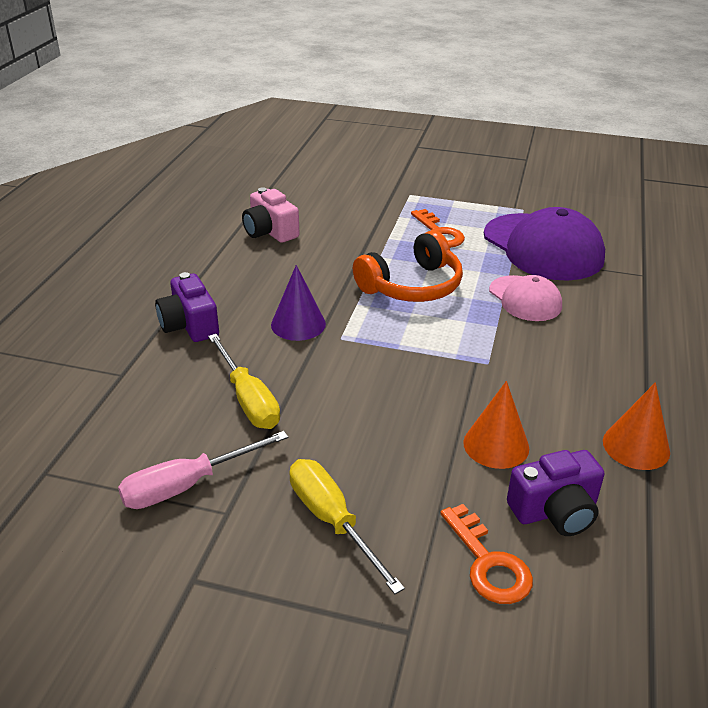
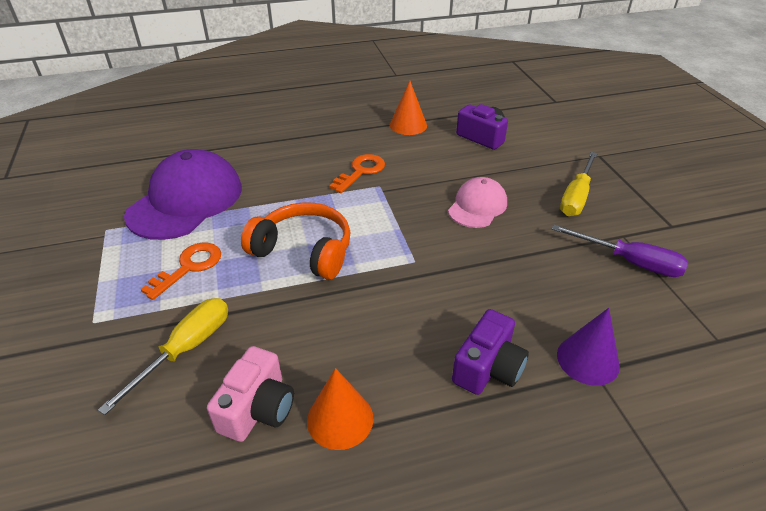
camera: 120 degrees left, 5 degrees up
pink screwdriver [118,431,288,509] -> purple screwdriver [552,225,688,277]
yellow screwdriver [208,334,280,429] -> yellow screwdriver moved to [98,298,228,415]
purple cone [271,265,326,341] -> purple cone moved to [557,308,620,386]
orange key [440,504,533,604] -> orange key moved to [329,154,385,193]
orange cone [463,381,529,469] -> orange cone moved to [307,368,373,450]
pink cap [489,275,562,321] -> pink cap moved to [448,177,507,228]

